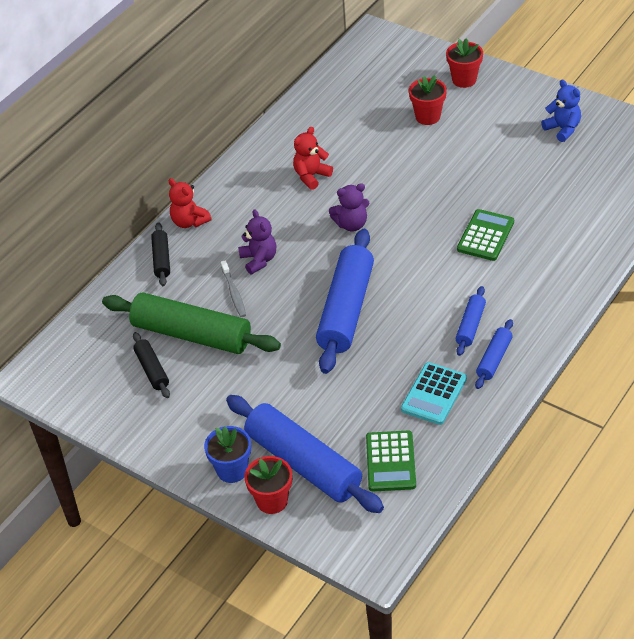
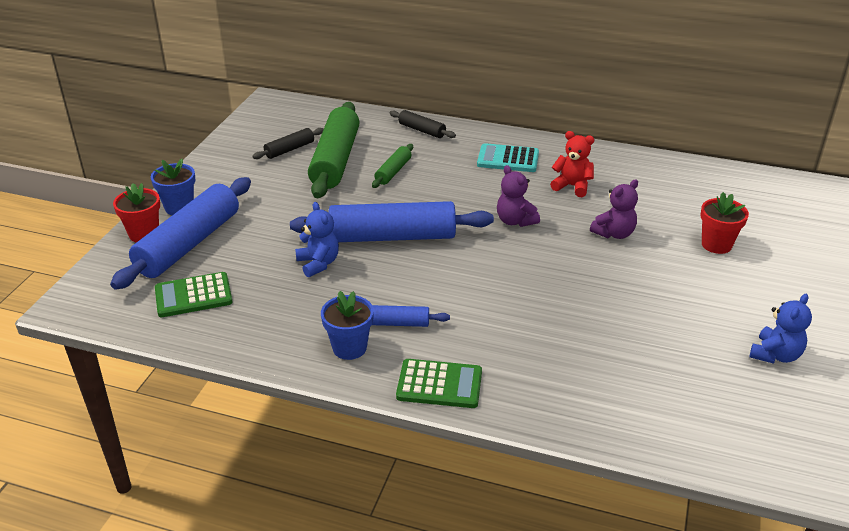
camera: 70 degrees right, 10 degrees down
black rolling pin [151,223,170,286] -> black rolling pin turned 60 degrees clockwise [389,110,456,138]
red teddy bear [168,178,211,228] -> none
grey toothbrush [221,260,246,317] -> green rolling pin [372,144,413,188]
purple teddy bear [238,209,276,274] -> purple teddy bear moved to [590,179,638,239]
turquoise calculator [401,362,467,425] -> turquoise calculator moved to [477,143,539,172]
red flower pot [446,38,483,88] -> none
green calculator [457,209,514,261] -> green calculator moved to [396,359,482,408]
blue rolling pin [475,319,513,389] -> blue flower pot [321,291,374,360]
none -> blue teddy bear [295,202,339,277]

